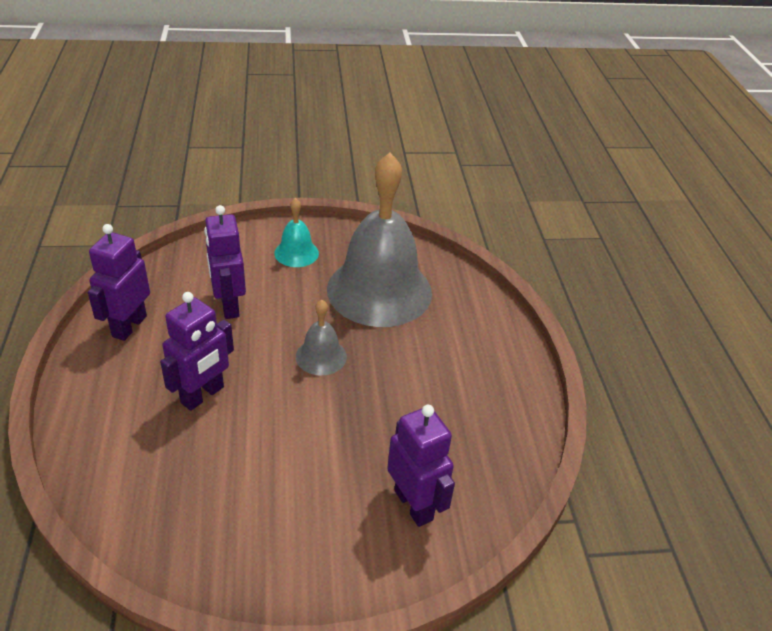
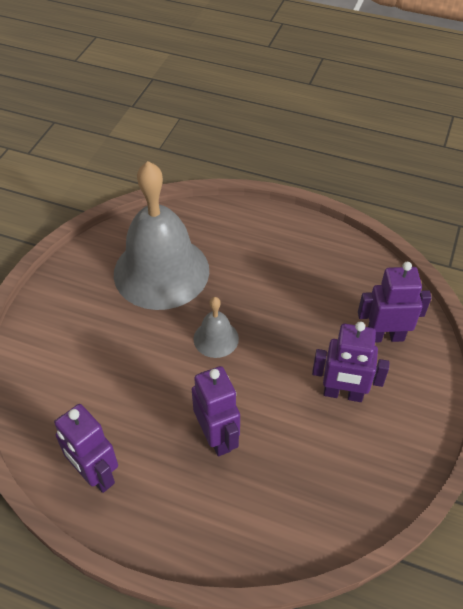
camera: 60 degrees left, 10 degrees up
purple robot [204,205,246,319] -> purple robot moved to [312,322,390,402]
turquoise bell [274,198,319,267] -> none

